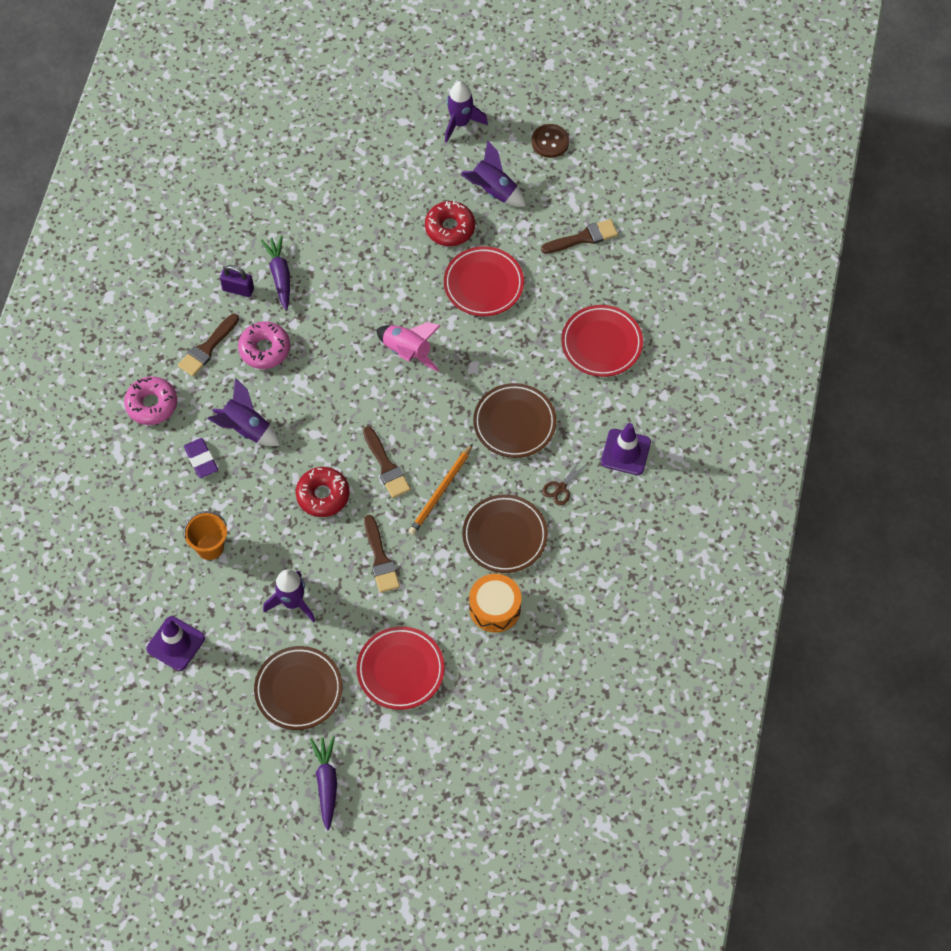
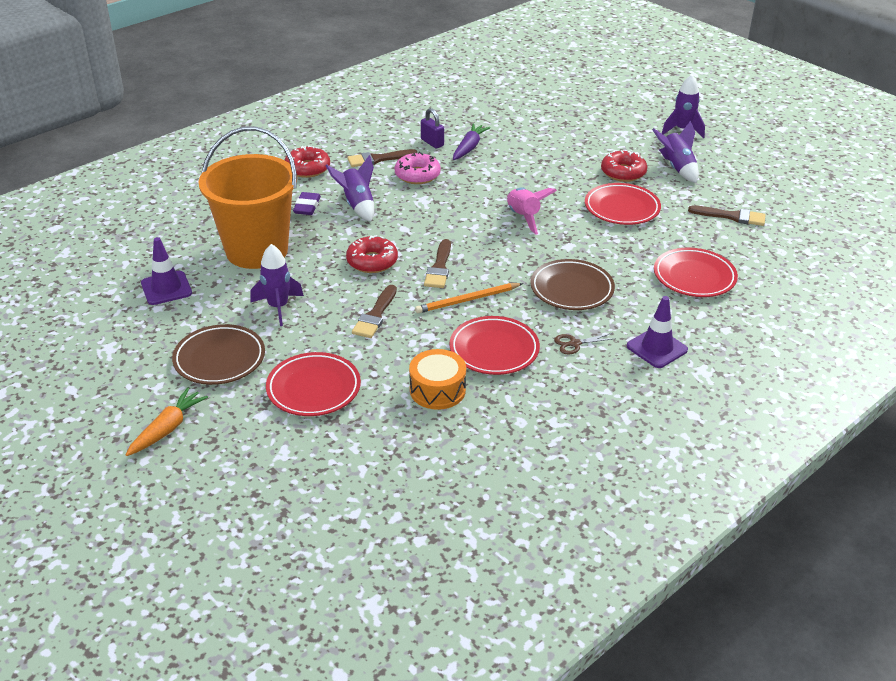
camera: 35 degrees right, 25 degrees down
pink donut [124,376,177,425] -> red donut [285,145,330,178]
orange bucket [183,511,227,560] -> orange bucket [198,127,297,269], size x2.34
purple carrot [310,736,337,830] -> orange carrot [126,388,208,456]
brown plate [462,494,548,573] -> red plate [449,316,540,375]
brown button [532,124,569,158] -> none

